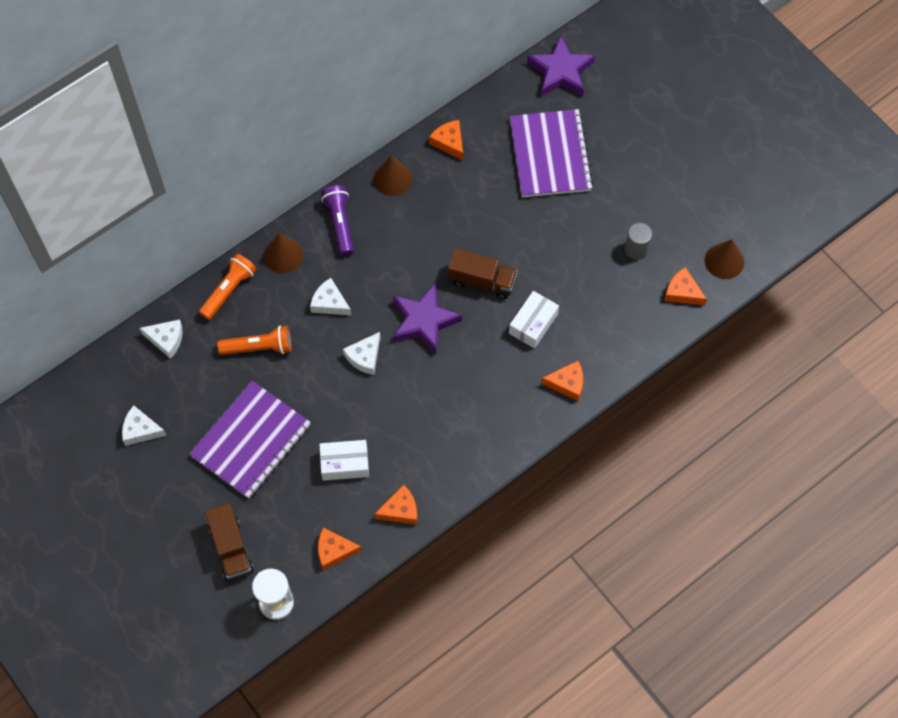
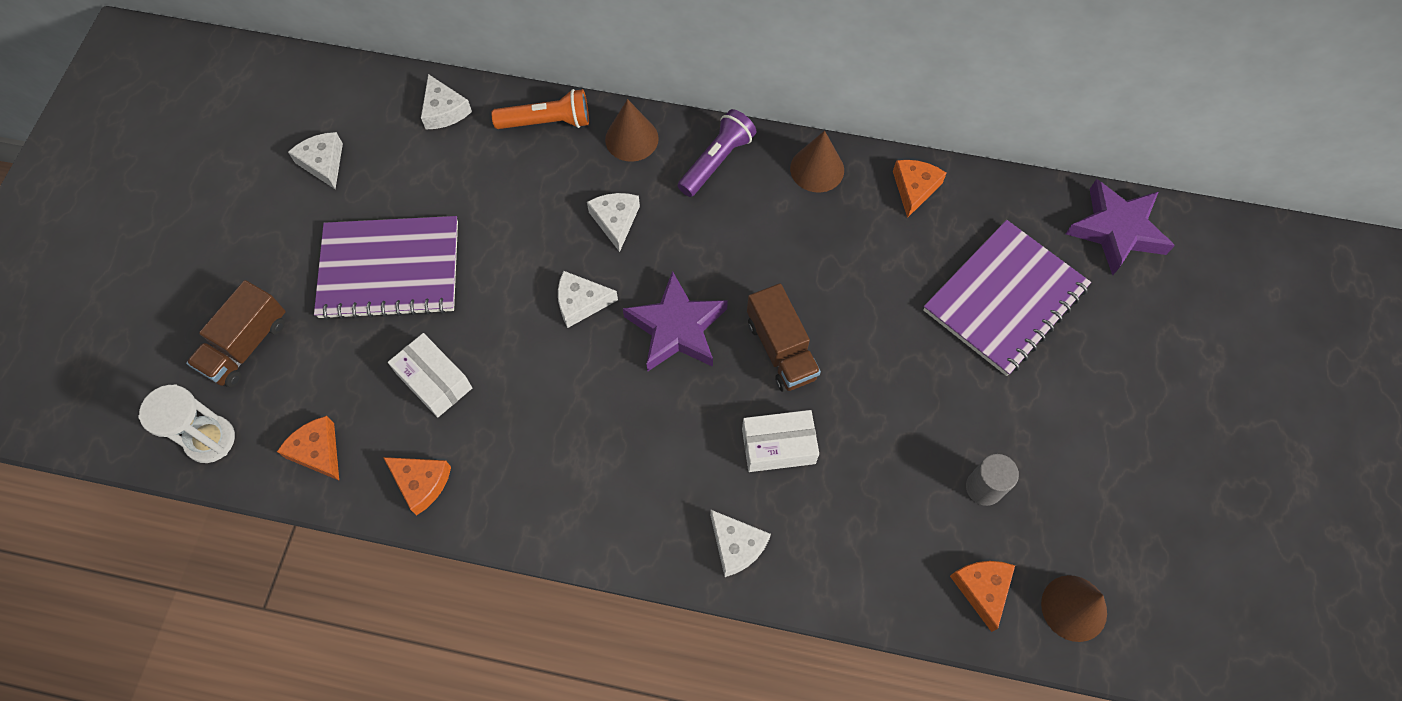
camera: 50 degrees right, 0 degrees up
orange flashlight [218,326,292,355] -> none
orange cheese [541,361,583,401] -> white cheese [710,510,771,577]

